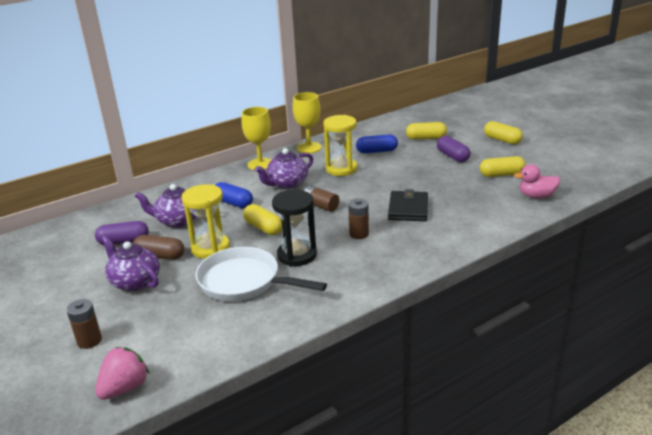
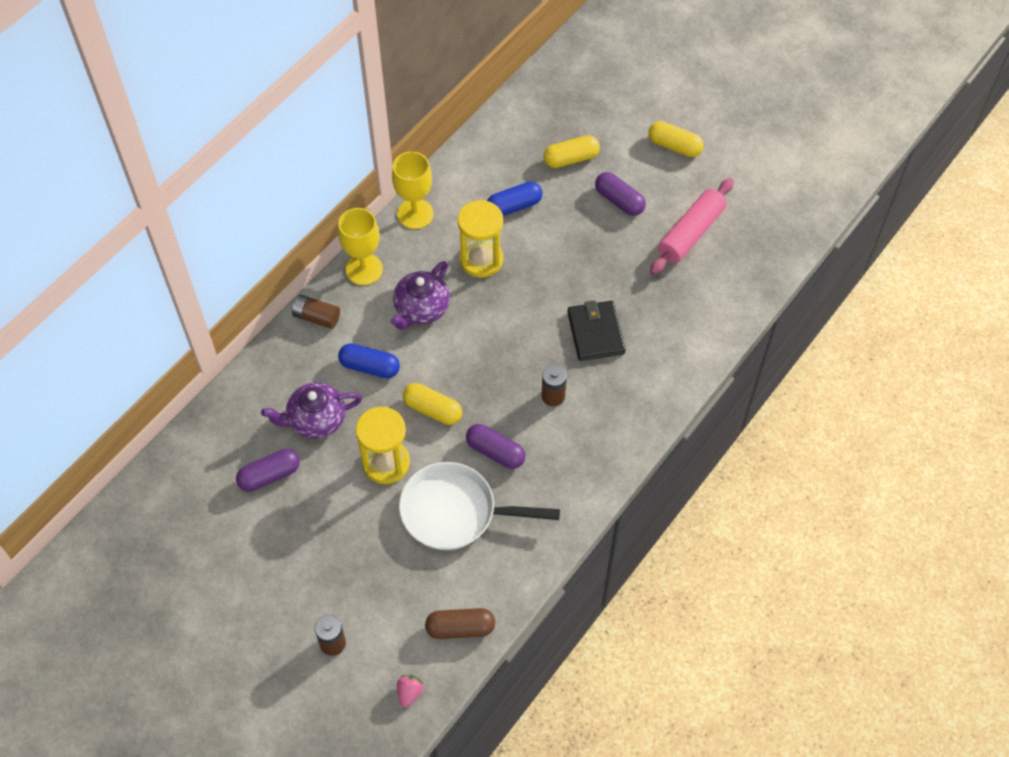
camera: 20 degrees left, 30 degrees up
pink strawberry [95,347,149,400] -> pink strawberry [397,675,424,708], size x0.59
purple teapot [102,235,160,291] -> none
brown capsule [133,235,184,260] -> brown capsule moved to [425,608,495,639]
black hourglass [272,190,317,266] -> purple capsule [466,424,525,469]
brown battery [304,186,339,212] -> brown battery moved to [292,295,340,329]
yellow capsule [480,156,526,177] -> pink rolling pin [650,178,734,275]
pink duck [514,164,560,198] -> none

